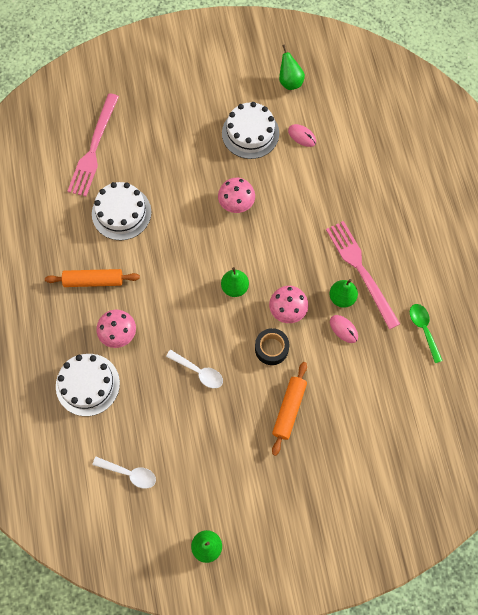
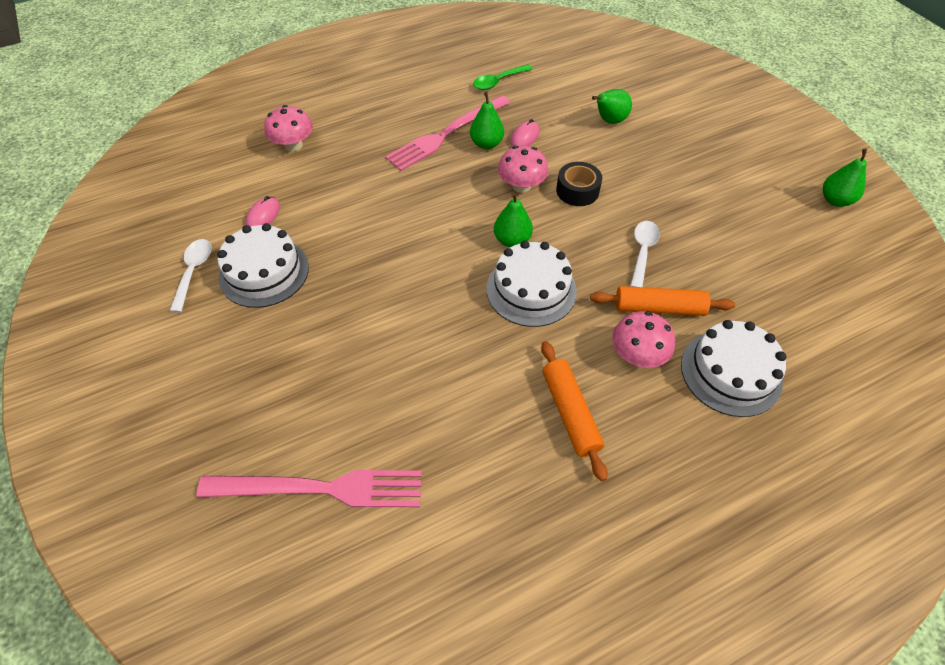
camera: 105 degrees left, 15 degrees down
white cake [92,182,151,240] -> white cake moved to [487,241,577,327]
white spoon [92,457,156,489] -> white spoon moved to [170,239,212,313]
pink mushroom [218,178,255,213] -> pink mushroom moved to [264,105,313,152]
orange rolling pin [272,362,307,456] -> orange rolling pin moved to [590,286,735,316]
green pear [279,44,305,90] -> green pear moved to [592,89,632,124]

